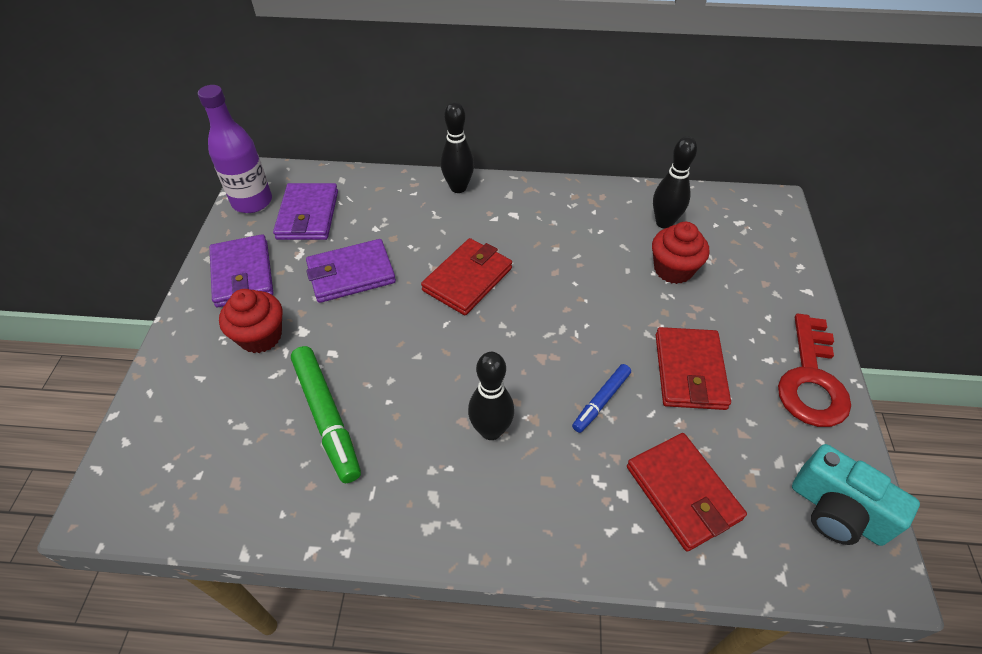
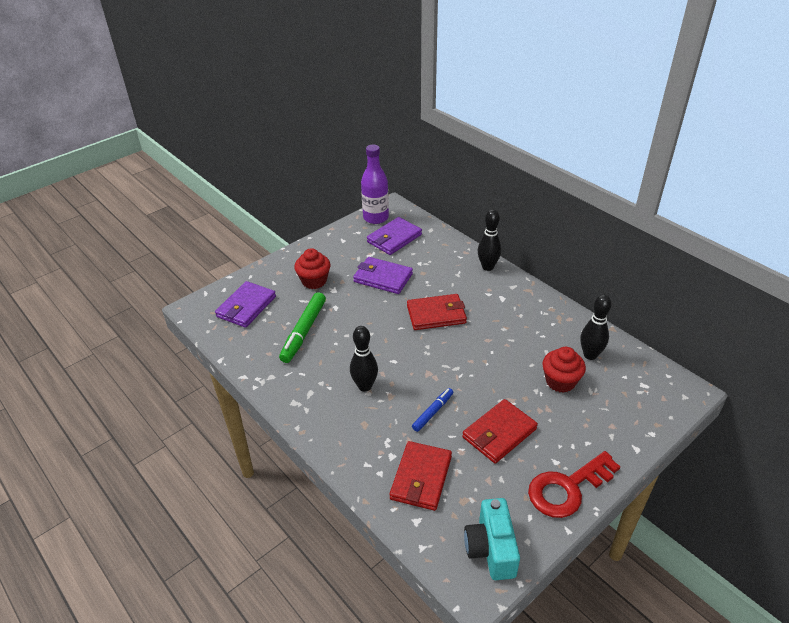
camera: 45 degrees right, 10 degrees down
purple wallet [209,234,273,307] -> purple wallet moved to [215,281,276,328]
blue marker [572,364,631,433] -> blue marker turned 135 degrees clockwise [412,388,453,432]

